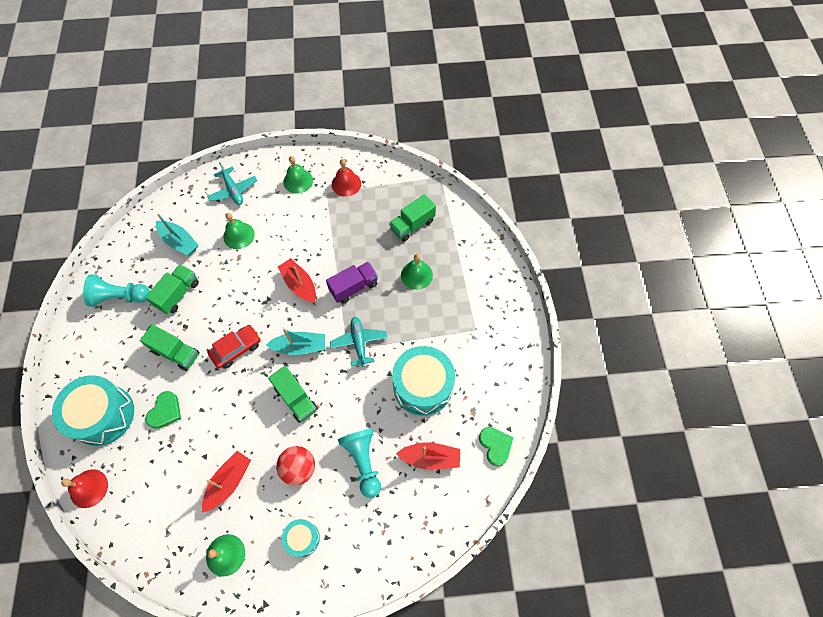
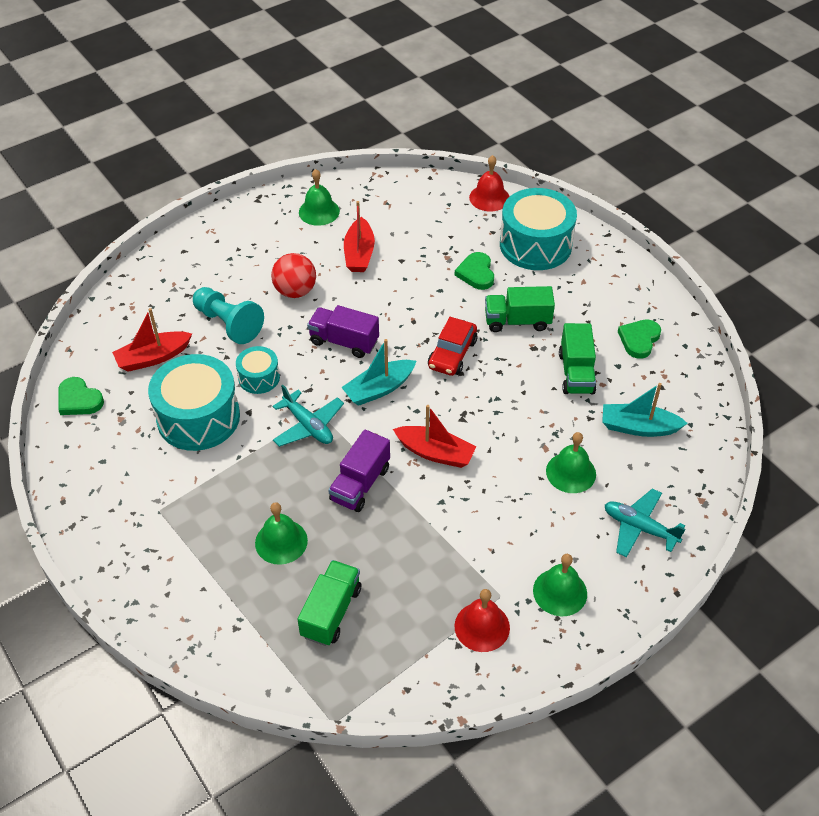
camera: 150 degrees right, 15 degrees down
turquoise pawn [83,274,150,307] -> green heart [618,319,661,359]
green truck [268,366,318,423] -> purple truck [307,305,379,358]
turquoise drum [282,519,320,557] -> turquoise drum moved to [236,346,280,394]

